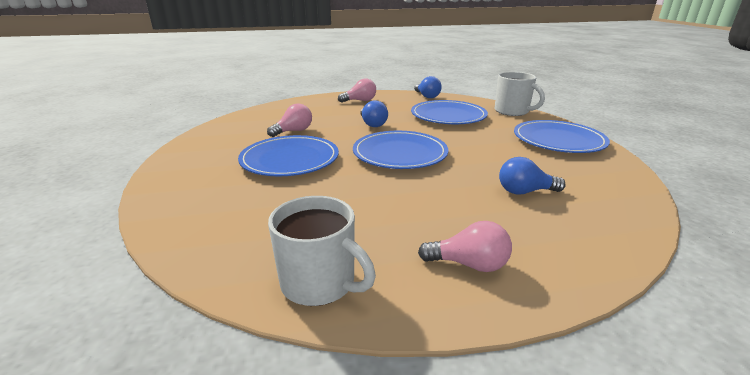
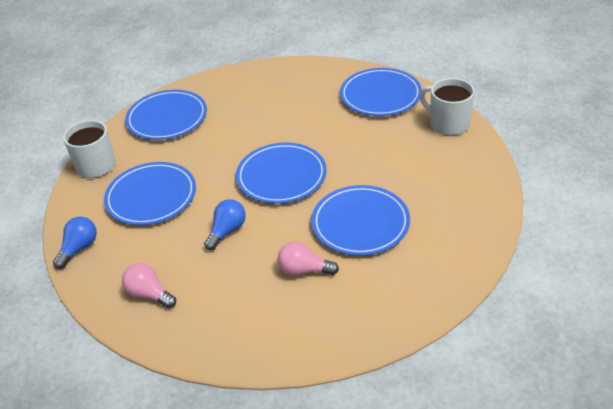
camera: 125 degrees left, 15 degrees up
white mug [268,196,376,306] -> white mug turned 45 degrees counterclockwise [419,78,475,135]
pink light bulb [418,221,512,272] -> blue plate [340,68,422,116]
blue light bulb [499,157,566,195] -> none

